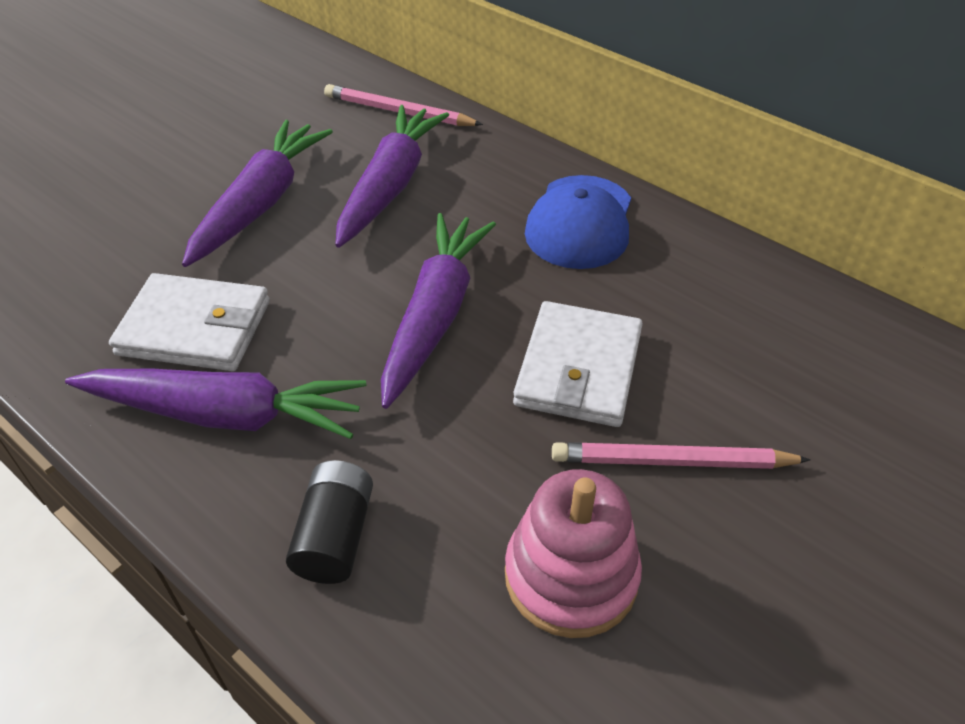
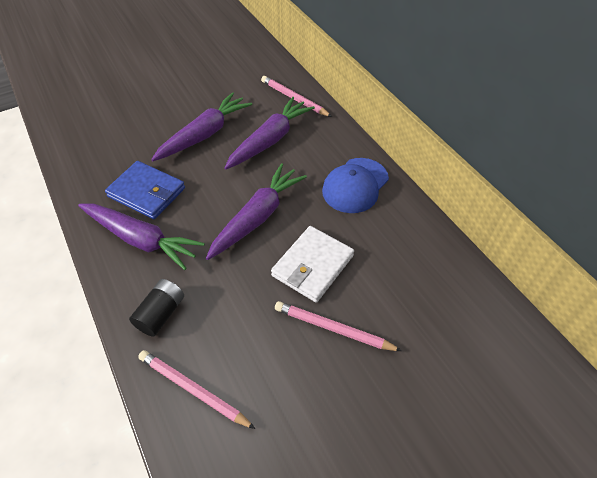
camera: 20 degrees right, 5 degrees up
white wallet [109,273,270,371] -> blue wallet [105,161,185,219]
pink stacking toy [505,469,642,638] -> none
none -> pink pencil [138,350,255,429]

